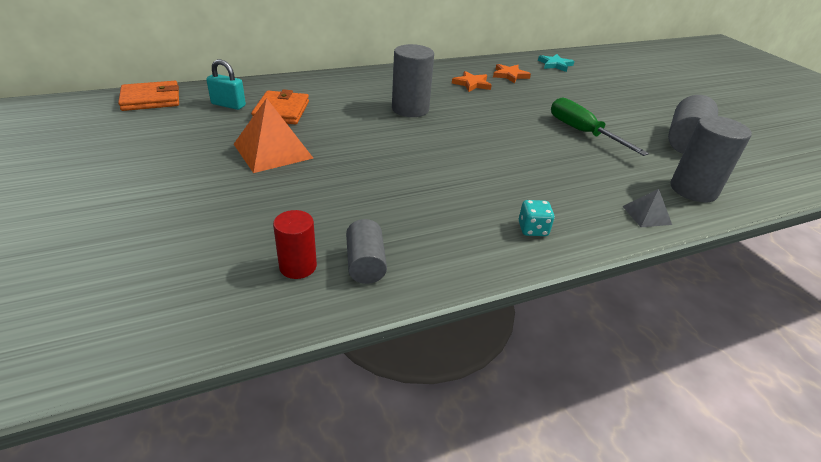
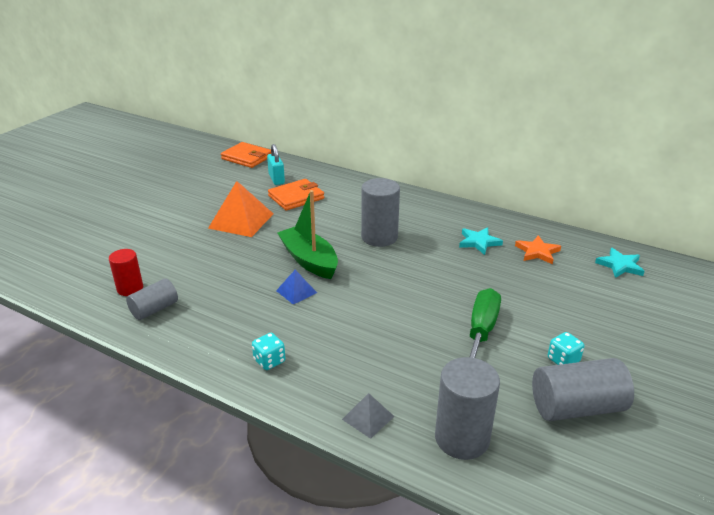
camera: 55 degrees right, 5 degrees down
orange star [452,71,491,92] -> turquoise star [459,227,503,255]
none -> blue pyramid [276,270,317,305]
none -> green boat [277,190,338,279]
none -> turquoise dice [548,332,584,365]

